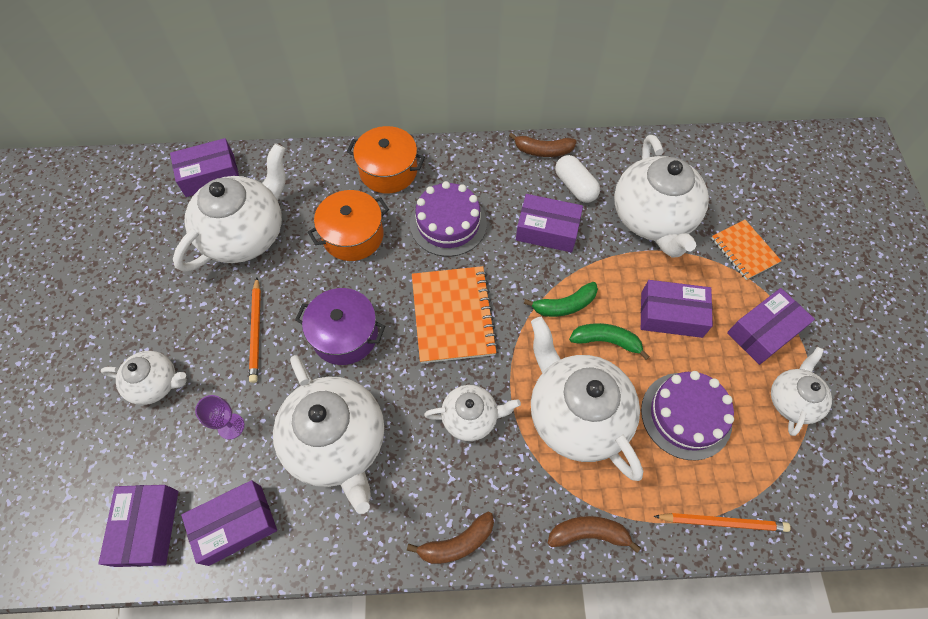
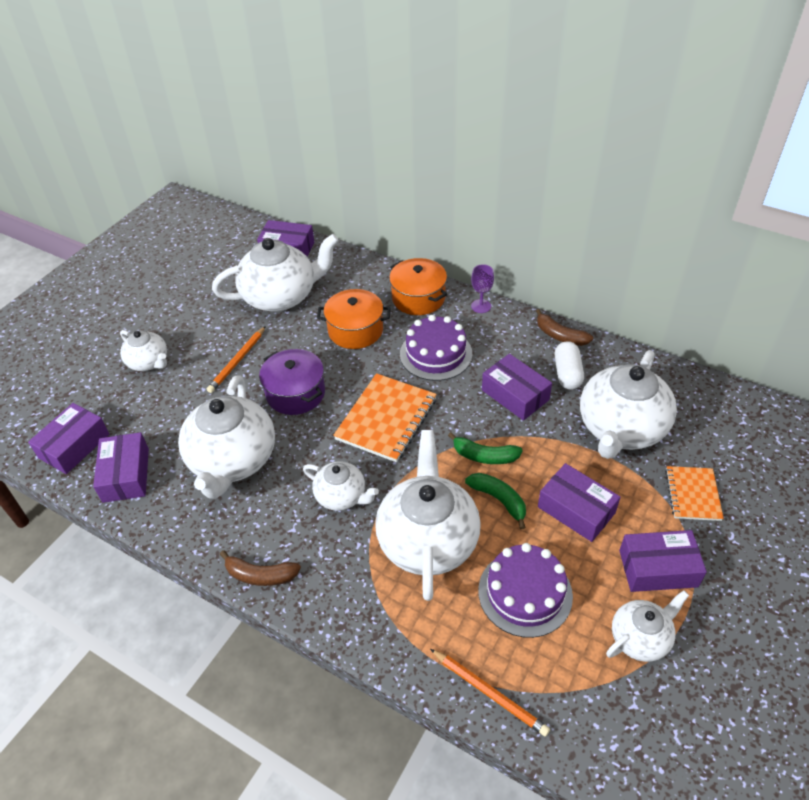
camera: 35 degrees right, 15 degrees down
purple box [181,480,277,566] -> purple box turned 75 degrees clockwise [93,432,149,503]
purple goblet [195,395,245,440] -> purple goblet moved to [471,264,494,313]
brown banana [548,516,641,553] -> none

